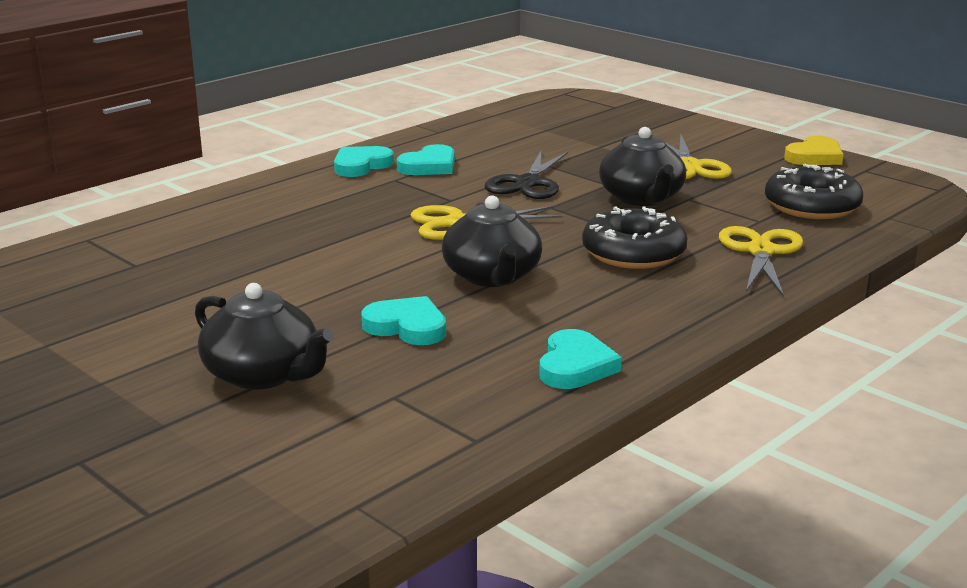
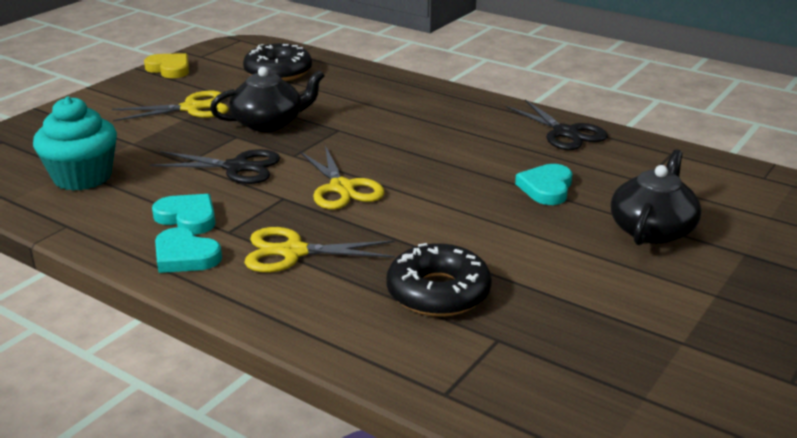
camera: 100 degrees left, 5 degrees up
black teapot [442,195,542,287] -> none
turquoise heart [539,329,622,389] -> black scissors [506,99,608,150]
black donut [582,207,688,269] -> black donut moved to [386,243,492,317]
yellow scissors [719,226,803,297] -> yellow scissors moved to [244,227,394,272]
none -> turquoise cupcake [33,96,117,191]

